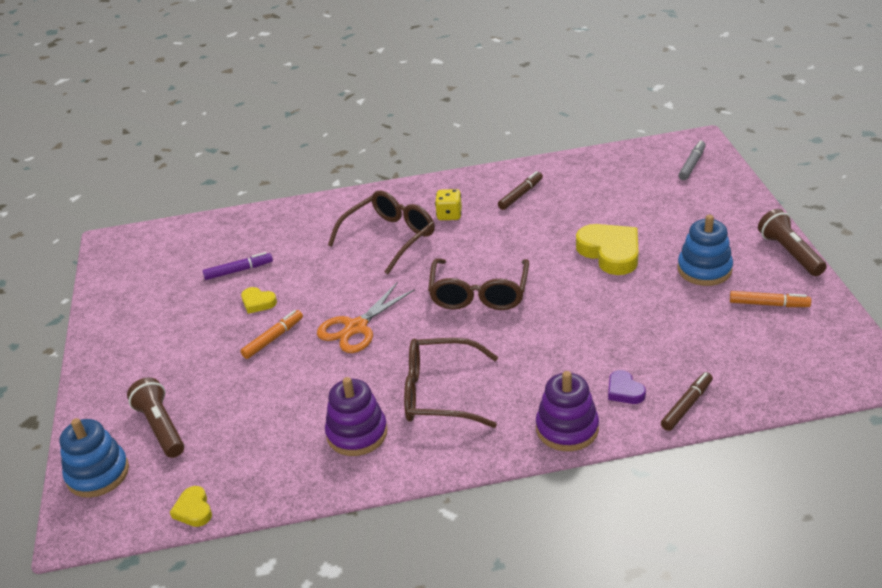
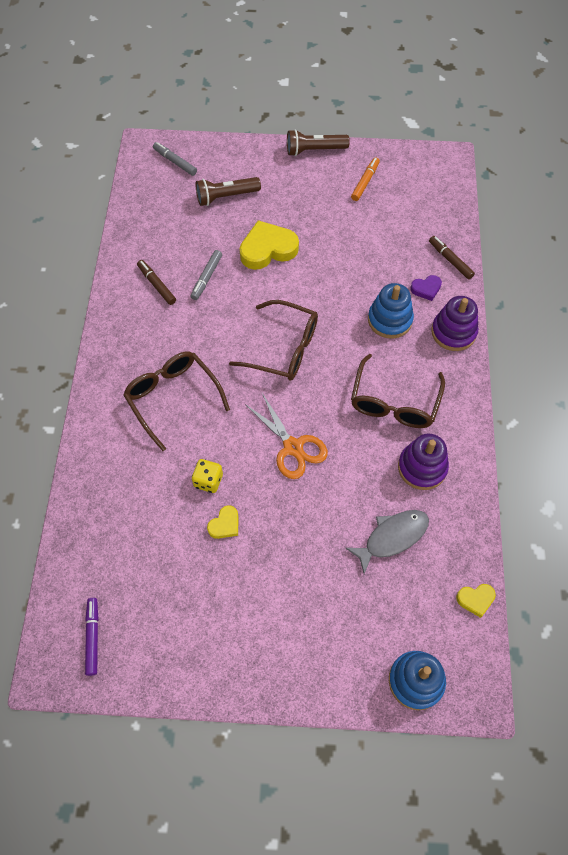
camera: 80 degrees left, 25 degrees up
brown flashlight [127,377,184,458] -> brown flashlight moved to [196,177,261,206]
purple marker [203,252,273,280] -> purple marker moved to [85,598,99,676]
orange marker [240,310,303,359] -> none
yellow dice [435,189,462,220] -> yellow dice moved to [192,459,223,493]
blue stacking toy [677,215,733,286] -> blue stacking toy moved to [368,283,414,339]
none -> grey marker [191,250,222,300]
none -> grey fish [345,510,429,574]

